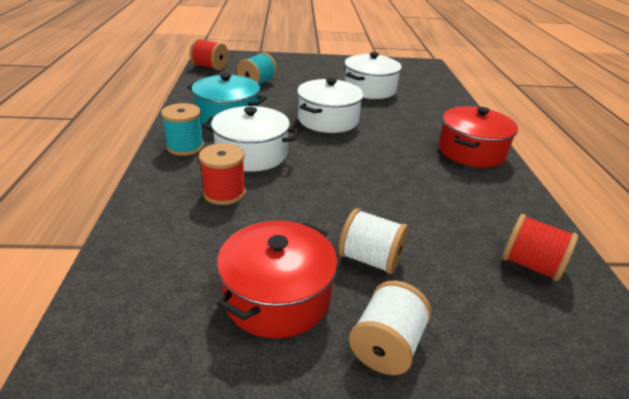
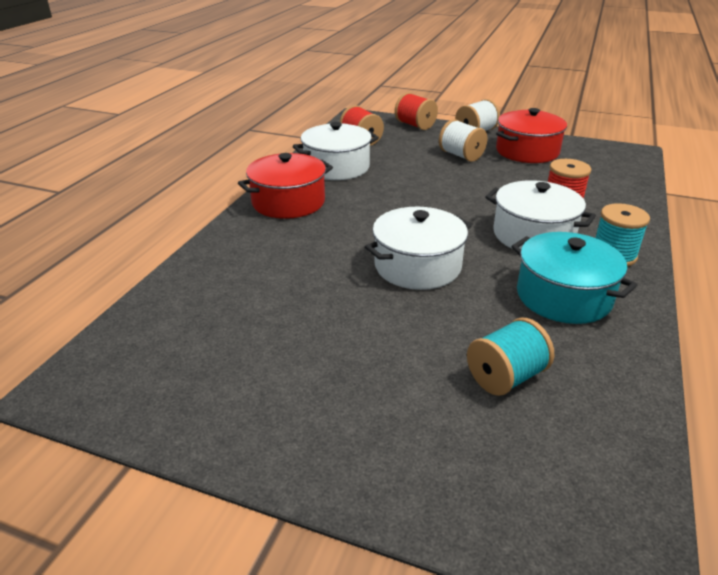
camera: 155 degrees left, 0 degrees up
red spool [190,39,228,70] -> red spool moved to [395,92,438,130]
white pot [344,52,402,99] -> white pot moved to [293,122,379,180]

